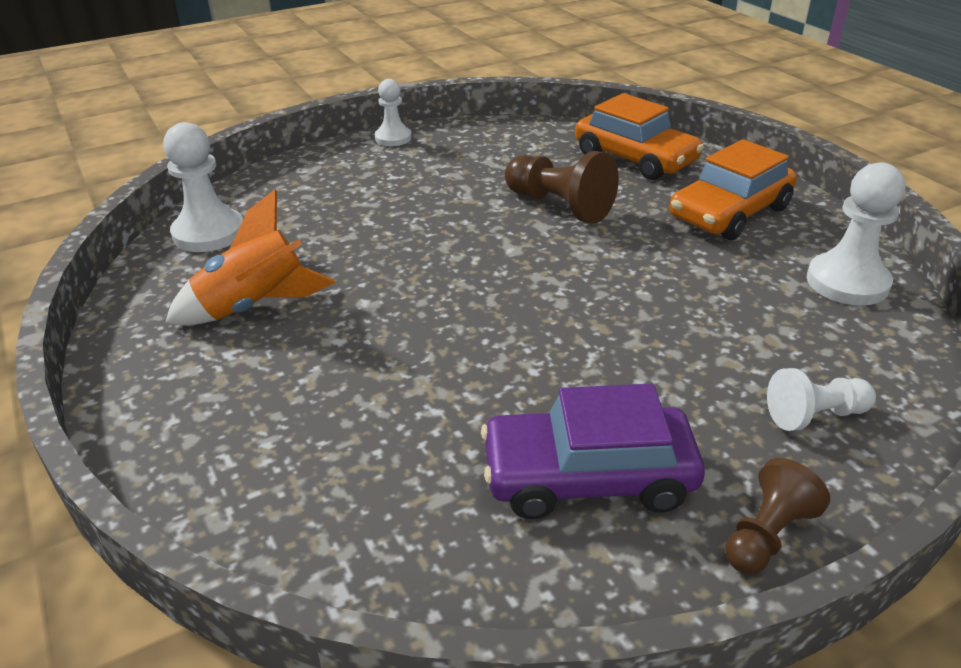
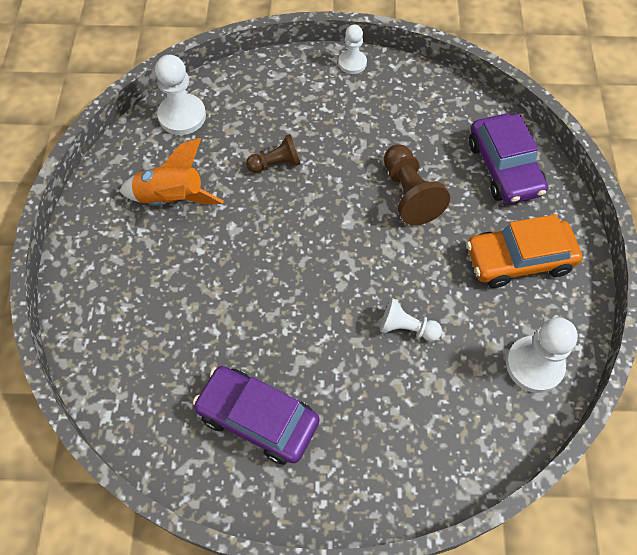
camera: 30 degrees right, 25 degrees up
orange car [575,93,704,180] -> purple car [469,113,548,204]
brown pawn [725,458,830,574] -> brown pawn moved to [246,134,301,173]
white pawn [767,368,876,431] -> white pawn moved to [380,298,442,341]

